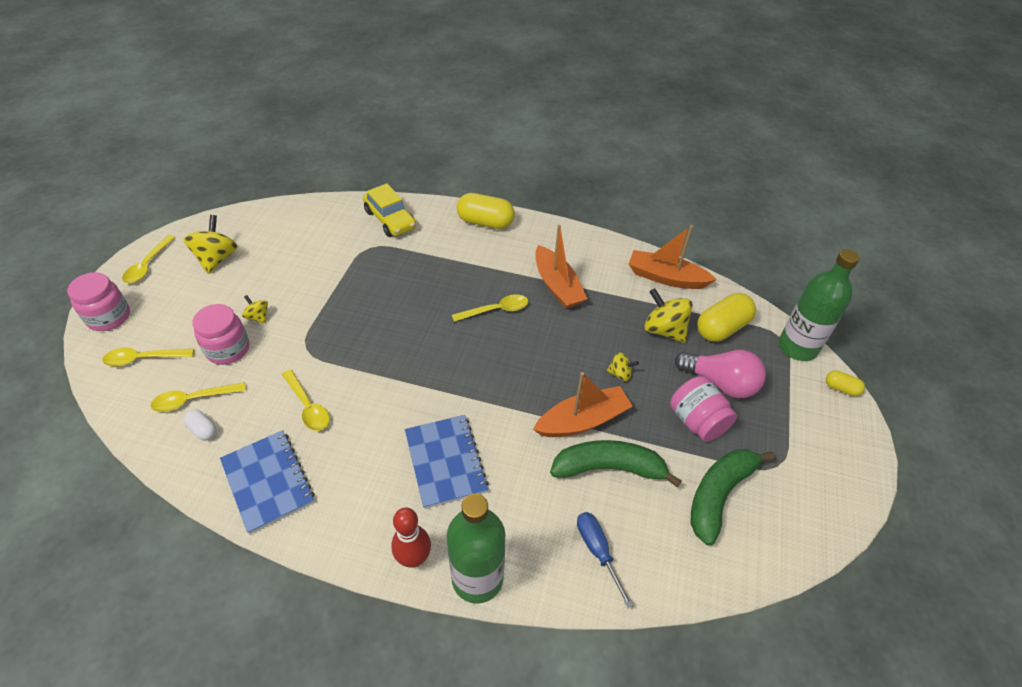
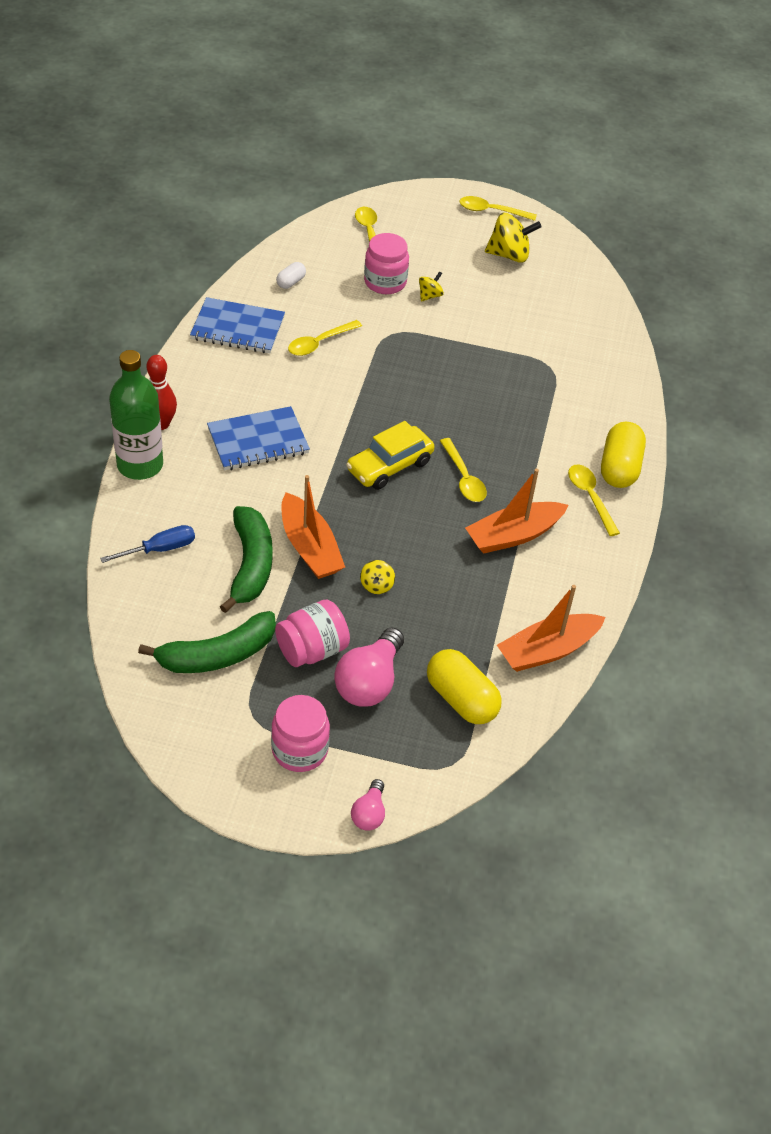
camera: 85 degrees right, 0 degrees up
pink jar [67,272,130,331] -> pink jar moved to [271,695,330,772]
yellow spoon [150,382,246,412] -> yellow spoon moved to [568,464,620,536]
blue notebook [220,430,315,534] -> blue notebook turned 45 degrees clockwise [190,297,285,353]
yellow car [363,183,416,237] -> yellow car moved to [346,421,435,490]
orange boat [629,225,717,289] -> orange boat turned 135 degrees counterclockwise [497,585,605,672]
yellow spinning top [644,288,693,343] -> none
green banana [690,449,775,546] -> green banana turned 120 degrees clockwise [138,611,276,673]
green bottle [779,249,860,361] -> none
yellow capsule [826,370,865,396] -> pink light bulb [351,779,385,831]

